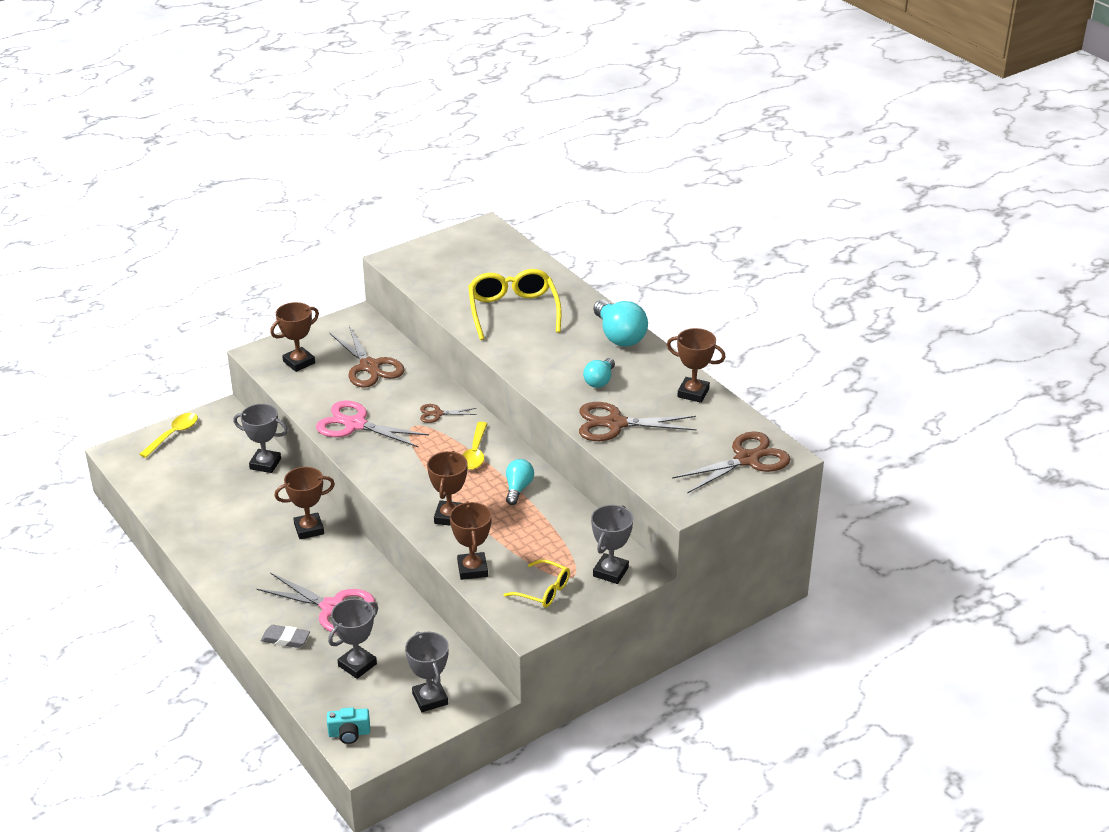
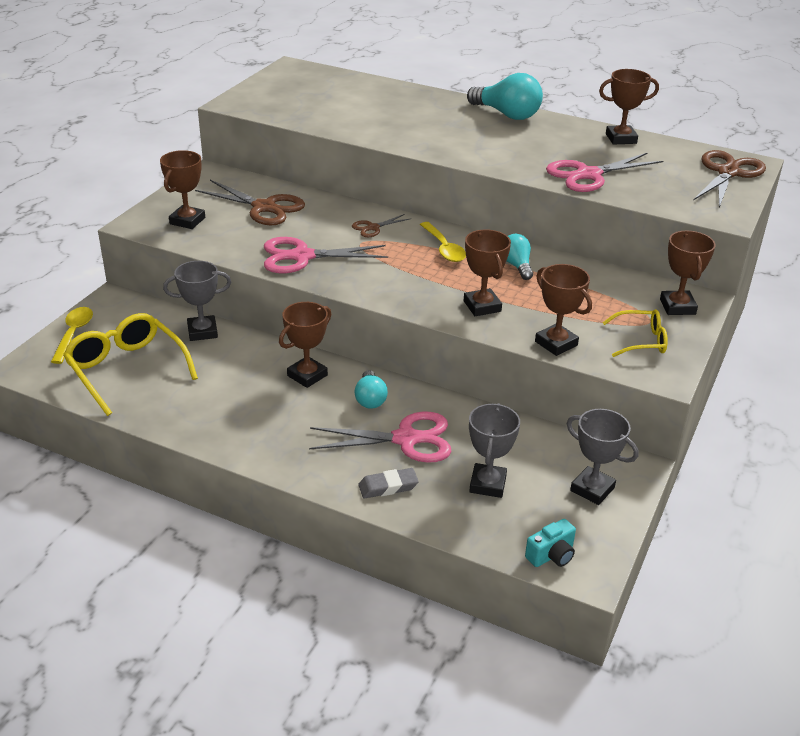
camera: 30 degrees left, 0 degrees up
yellow glasses [468,269,561,340] -> yellow glasses moved to [63,313,198,416]
brown scissors [579,402,697,441] -> pink scissors [546,152,663,192]
turquoise light bulb [583,358,615,388] -> turquoise light bulb moved to [355,370,388,409]
grey trophy [591,505,633,584] -> brown trophy [660,231,716,315]

